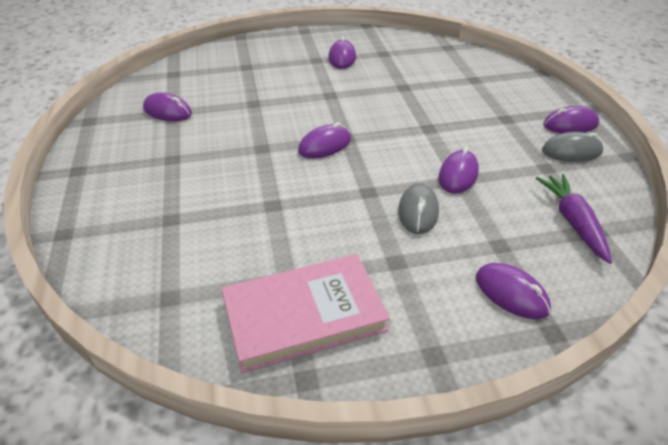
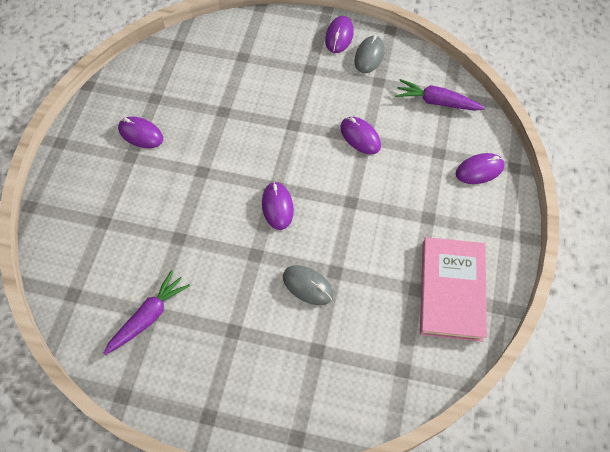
camera: 65 degrees left, 20 degrees up
purple mouse [143,92,192,121] -> purple carrot [103,270,190,355]
grey mouse [398,183,439,234] -> grey mouse moved to [283,265,333,305]

